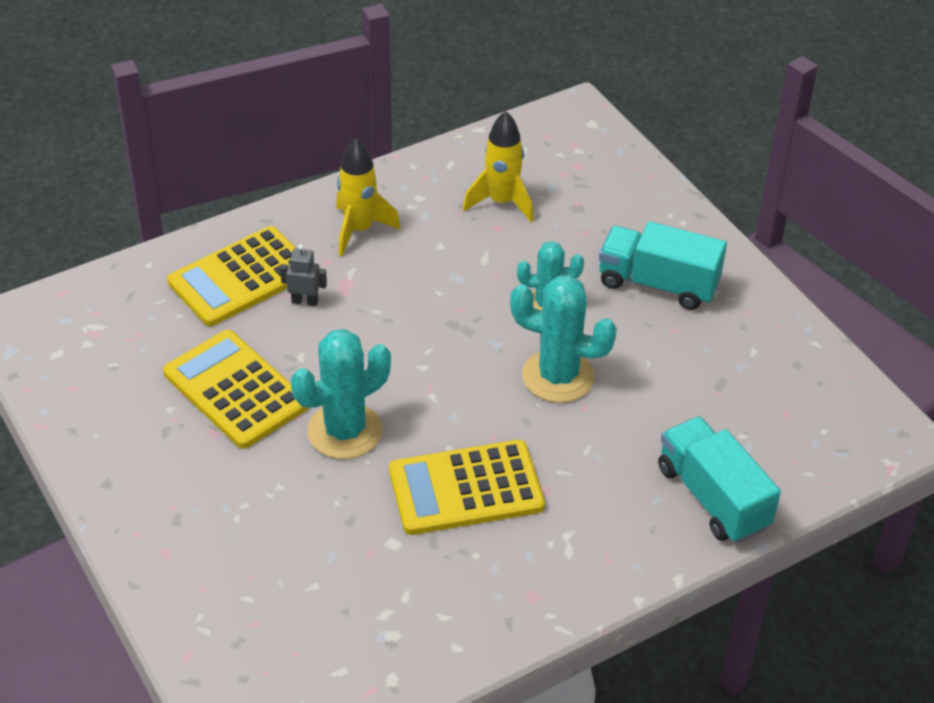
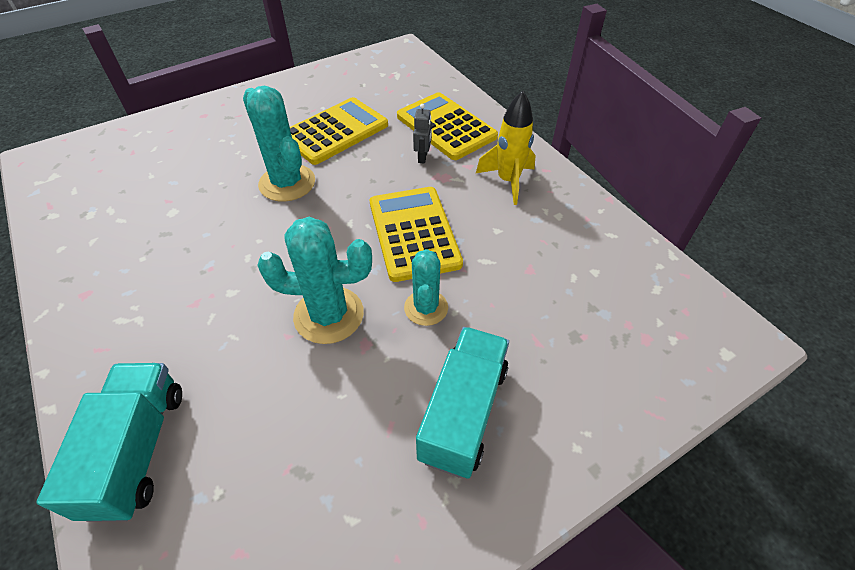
camera: 90 degrees right, 5 degrees up
yellow calculator [389,440,545,535] -> yellow calculator moved to [370,187,463,282]
yellow rocket [463,111,533,222] -> none
turquoise cactus [510,275,617,403] -> turquoise cactus turned 75 degrees clockwise [257,217,372,344]
turquoise truck [658,416,781,543] -> turquoise truck turned 60 degrees counterclockwise [36,363,182,522]

